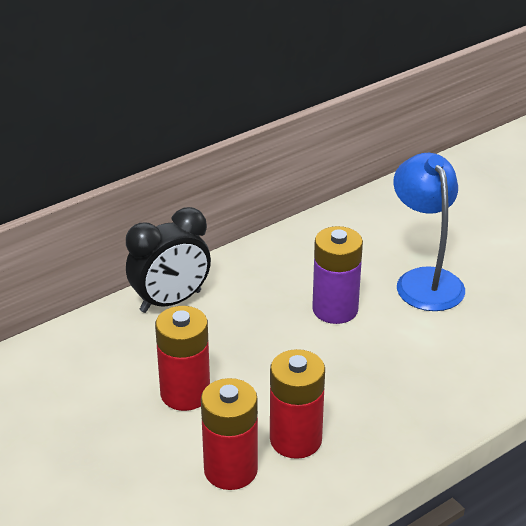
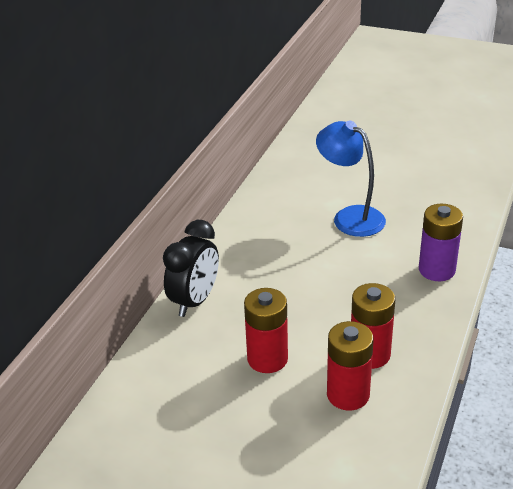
camera: 30 degrees left, 0 degrees up
purple battery [312,226,363,324] -> purple battery moved to [419,204,463,281]

